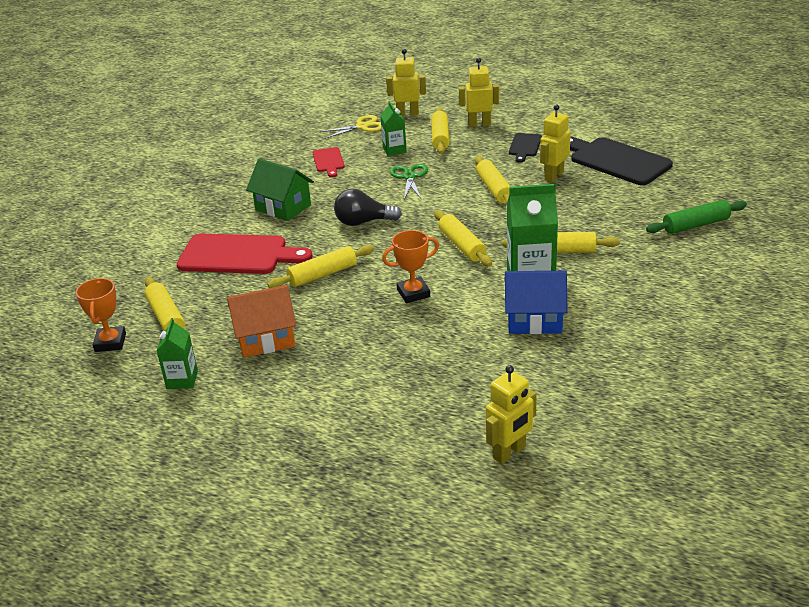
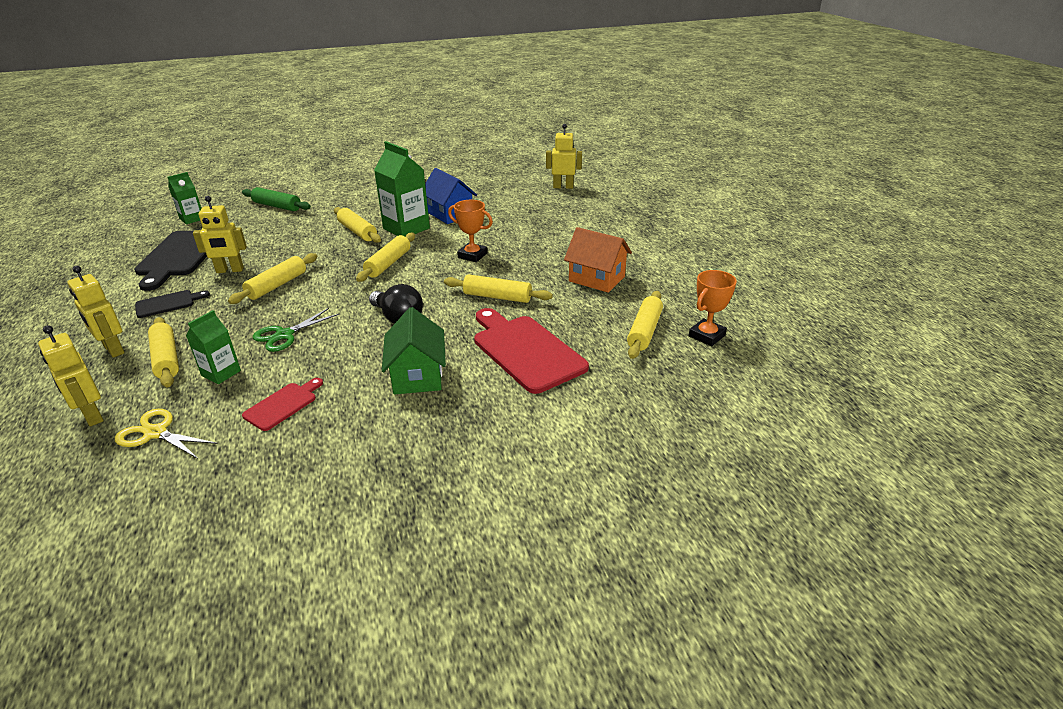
camera: 135 degrees left, 0 degrees up
green carton [157,318,198,389] -> green carton moved to [168,172,202,224]
yellow rolling pin [431,108,450,154] -> yellow rolling pin turned 75 degrees counterclockwise [148,317,179,387]

